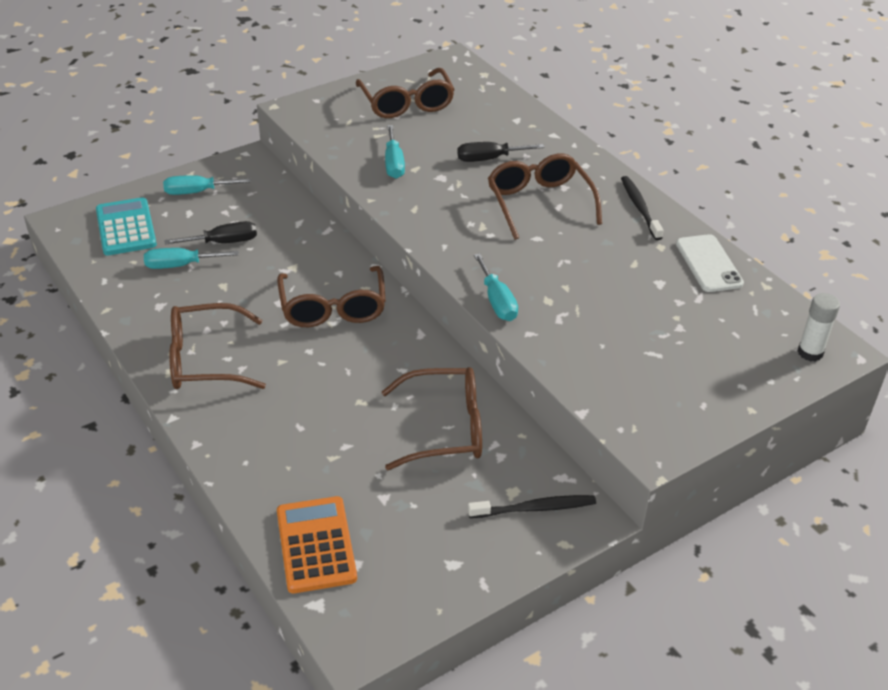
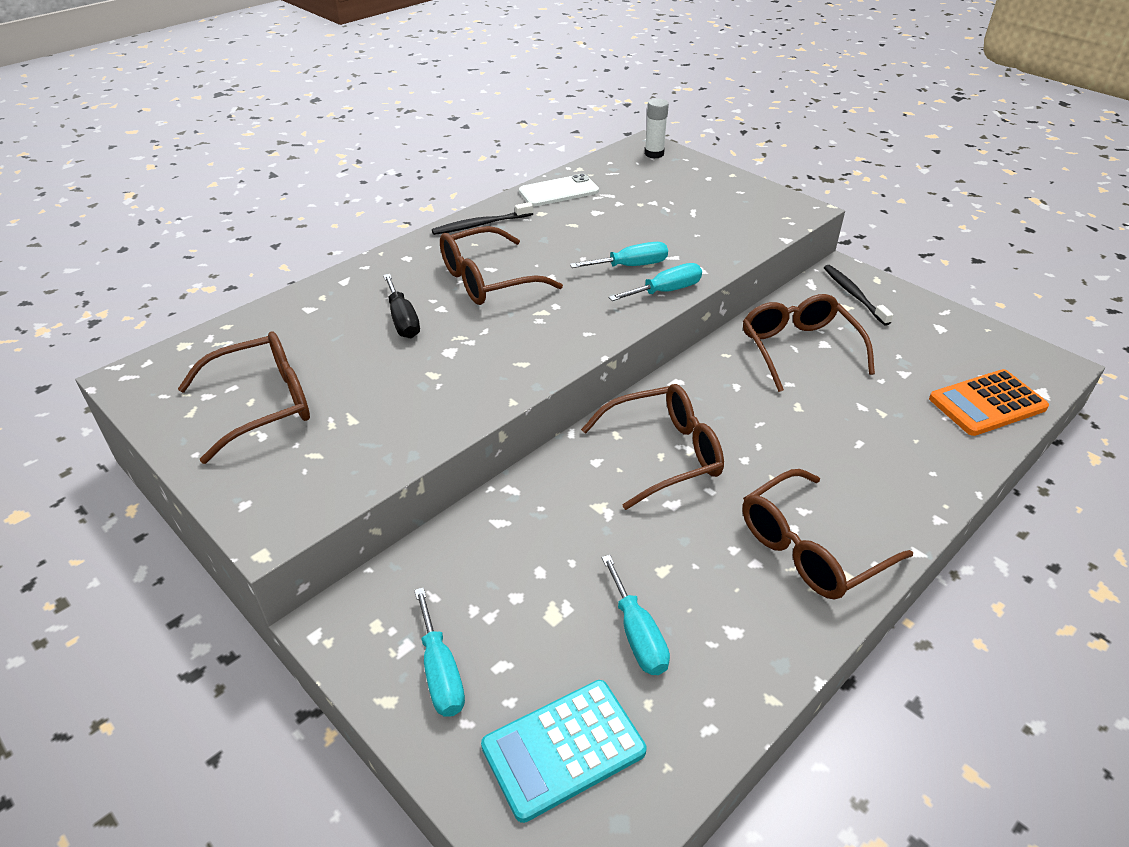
camera: 100 degrees left, 0 degrees up
black screwdriver [164,221,257,245] -> none
brown glasses [169,303,266,389] -> brown glasses turned 75 degrees clockwise [742,469,913,600]
turquoise screwdriver [385,125,405,179] -> turquoise screwdriver moved to [570,242,668,268]

